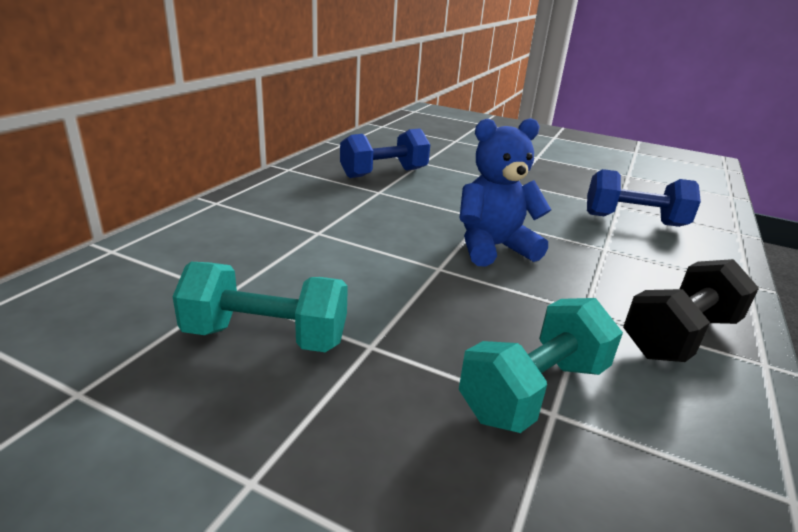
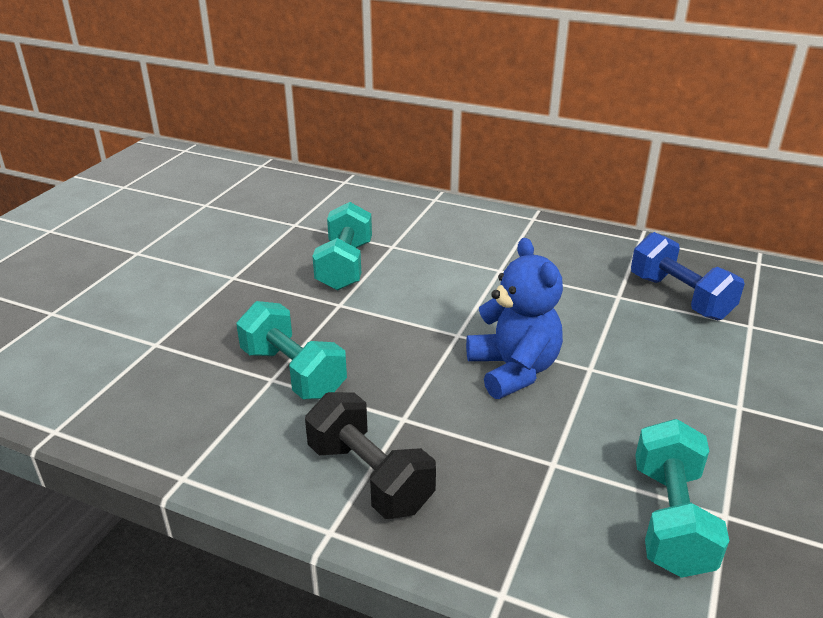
camera: 90 degrees right, 5 degrees up
blue dumbbell [587,169,701,227] -> turquoise dumbbell [635,419,729,578]

